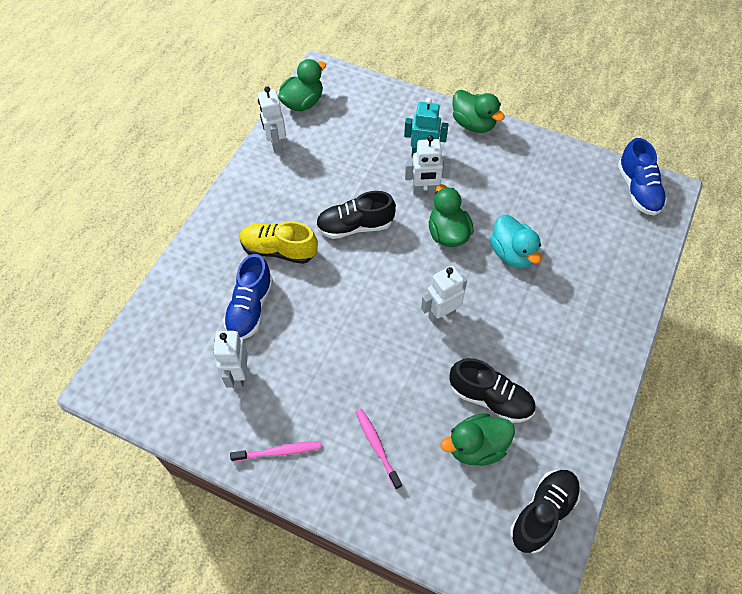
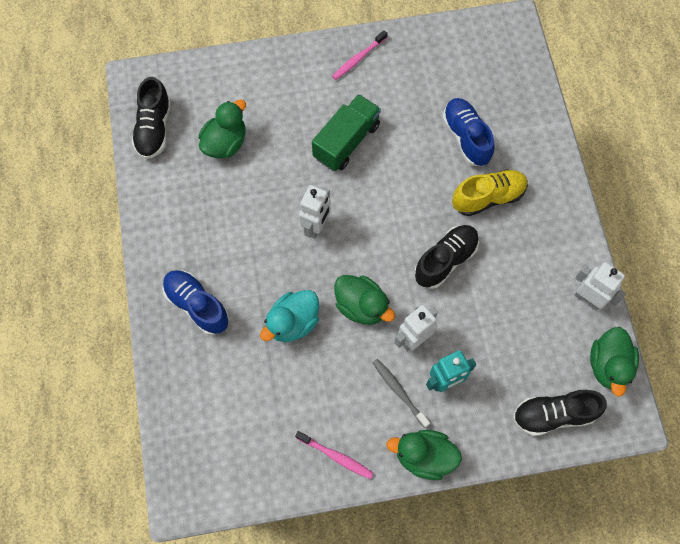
camera: 145 degrees right, 10 degrees up
white robot [213,330,248,388] -> none
pink toothbrush [356,409,402,489] -> pink toothbrush moved to [295,431,374,479]
black shoe [449,358,536,423] -> black shoe moved to [513,390,607,436]
turquoise duck [490,215,541,269] -> turquoise duck turned 75 degrees counterclockwise [260,290,319,342]
blue shoe [618,138,667,215] -> blue shoe moved to [162,270,229,335]
none -> green truck [312,94,381,171]
none -> grey toothbrush [372,359,430,428]

